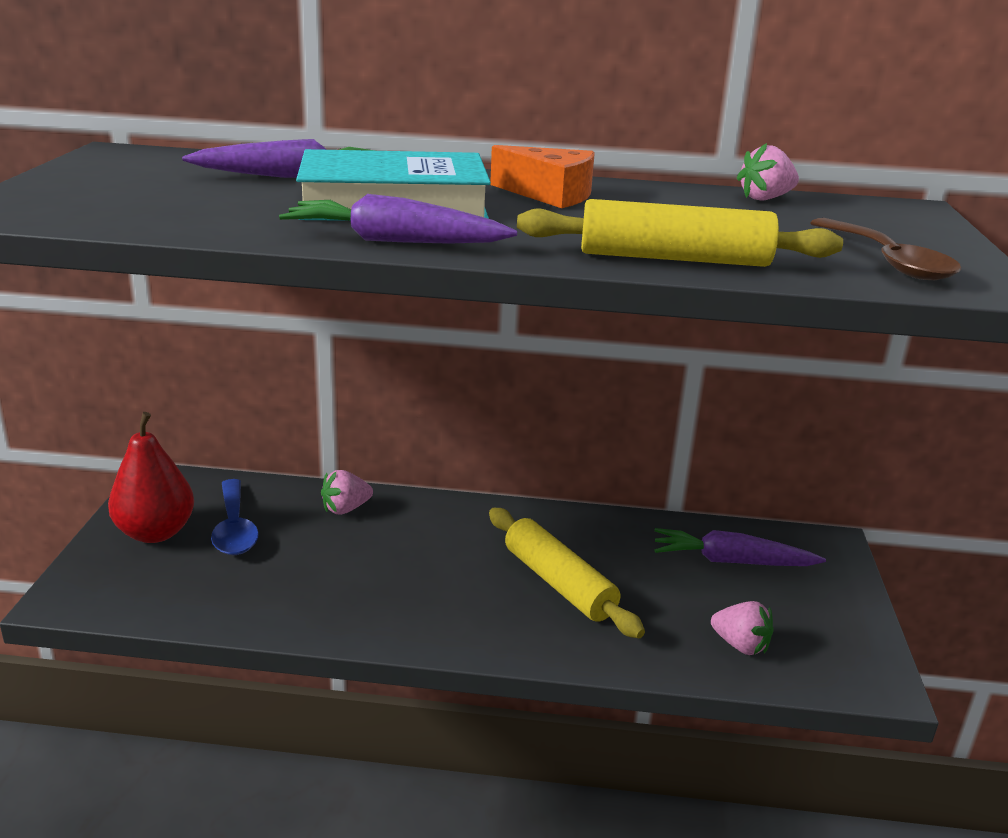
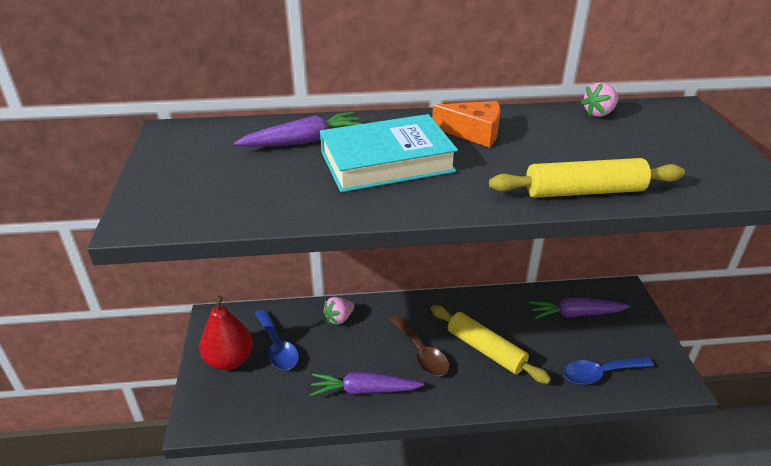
camera: 10 degrees left, 10 degrees up
purple carrot [279,194,517,244] -> purple carrot moved to [310,372,424,396]
pink strawberry [711,601,774,655] -> blue spoon [563,357,654,385]
brown spoon [810,218,962,280] -> brown spoon moved to [390,315,449,376]

